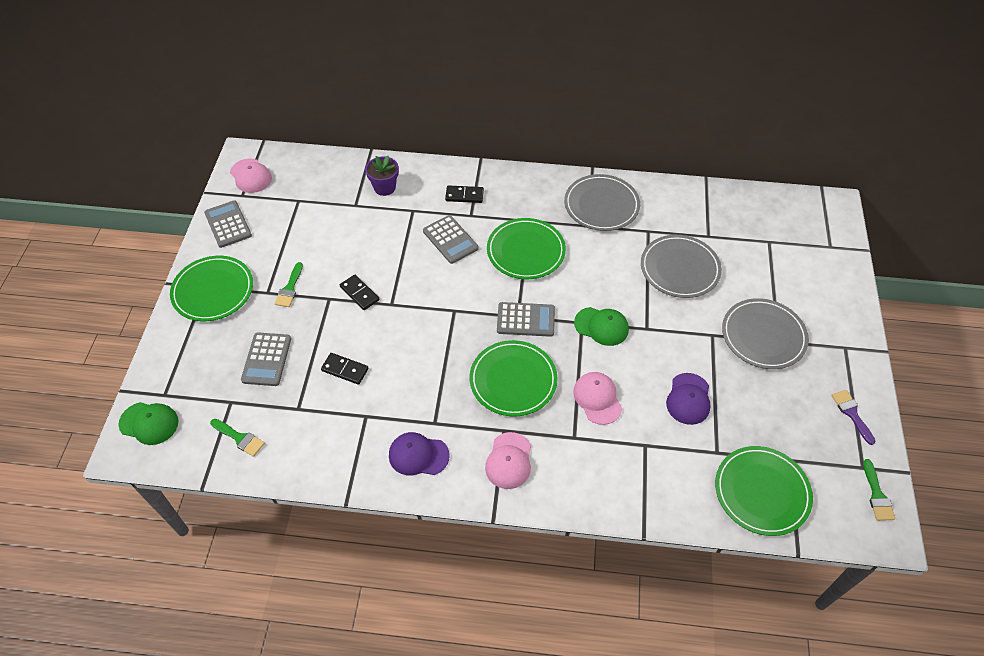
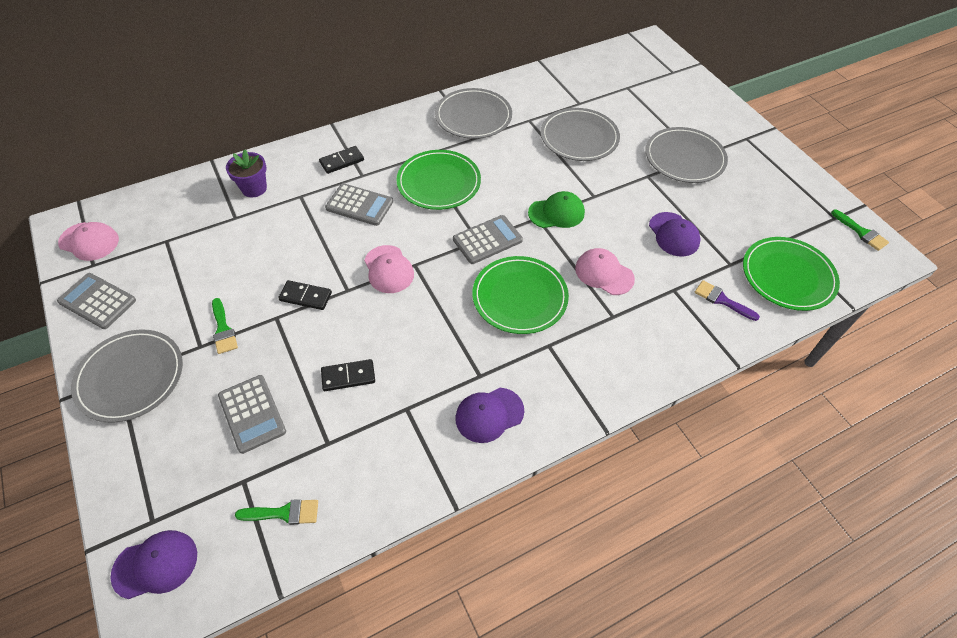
camera: 35 degrees left, 0 degrees up
green cap [119,402,179,445] -> purple cap [110,530,197,599]
green plate [170,256,253,321] -> grey plate [71,329,183,423]
pink cap [485,432,531,489] -> pink cap moved to [364,245,414,293]
purple brush [831,390,875,445] -> purple brush moved to [695,280,760,321]

